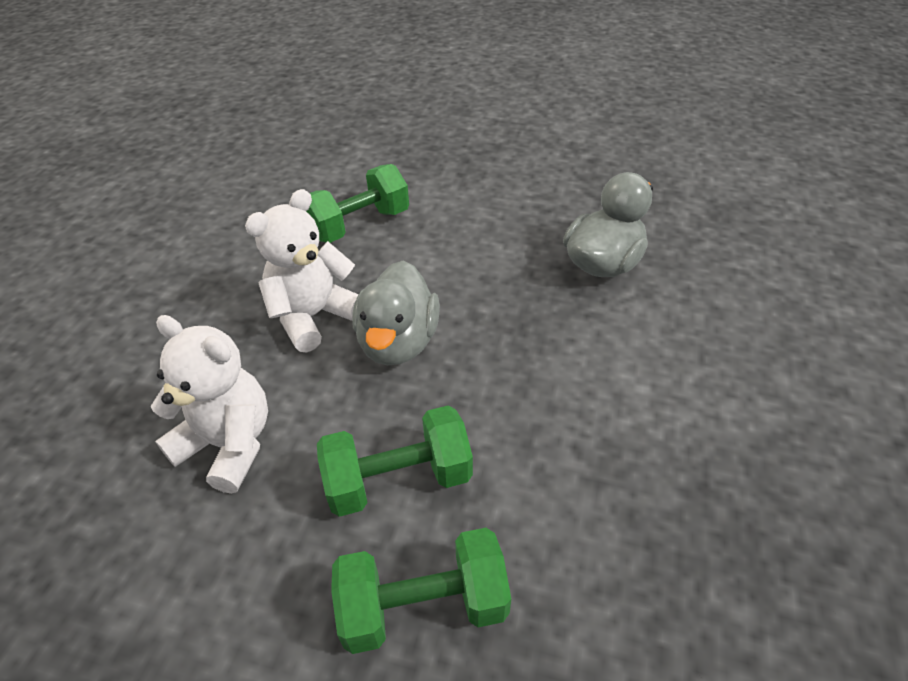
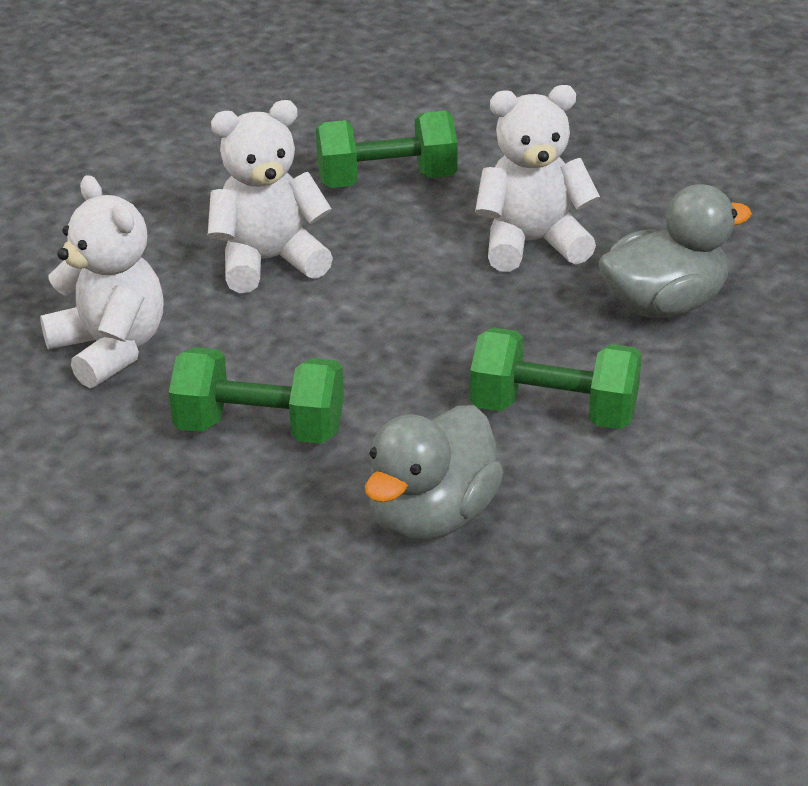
camera: 25 degrees right, 10 degrees down
green dumbbell [331,528,511,654] -> green dumbbell moved to [470,327,642,429]
grey duck [352,261,440,365] -> grey duck moved to [365,405,504,541]
none -> white teddy bear [475,85,600,272]

